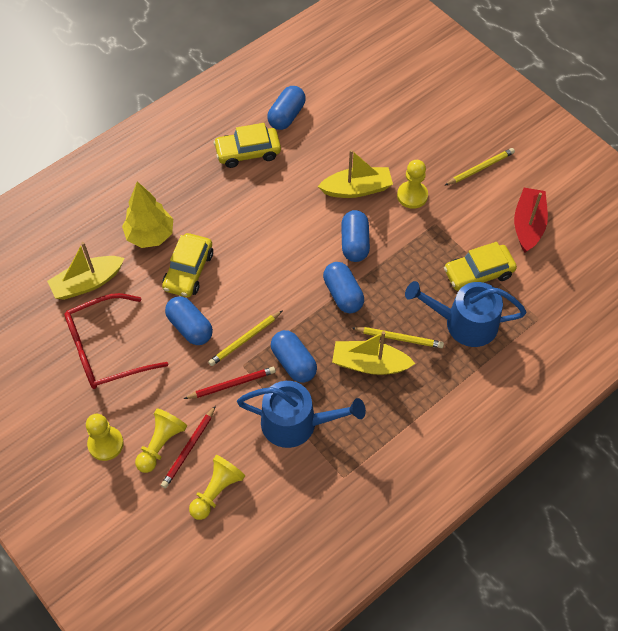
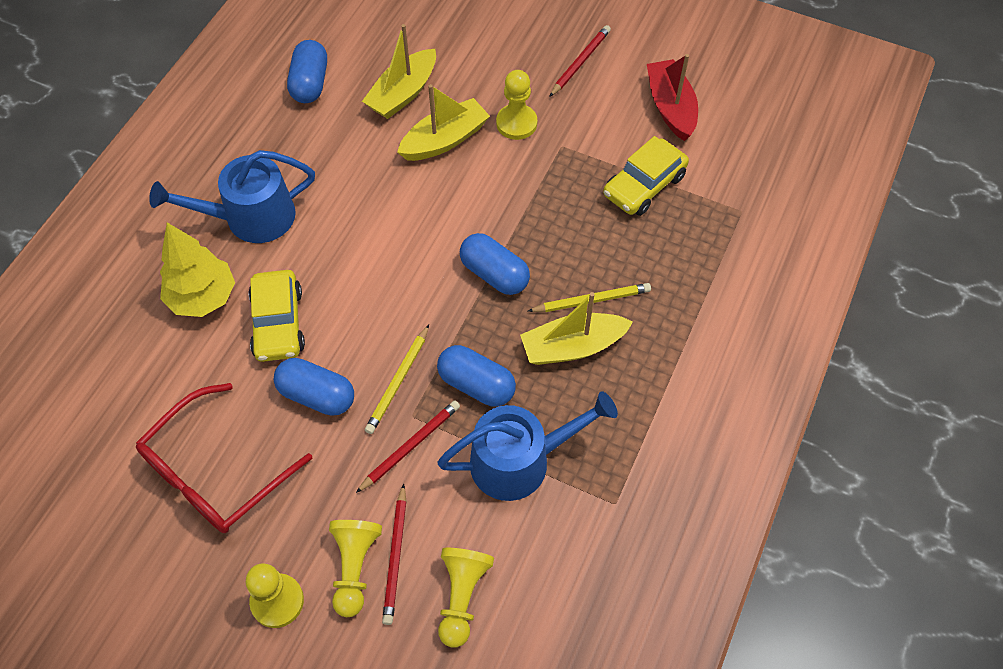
camera: 25 degrees left, 0 degrees up
yellow boat [47,242,124,300] -> yellow boat moved to [362,24,436,119]
yellow car [213,123,281,168] -> none
blue capsule [341,210,370,262] -> none
blue watering can [405,281,527,347] -> blue watering can moved to [149,150,315,243]
yellow pencil [444,148,515,186] -> red pencil [549,25,611,97]

